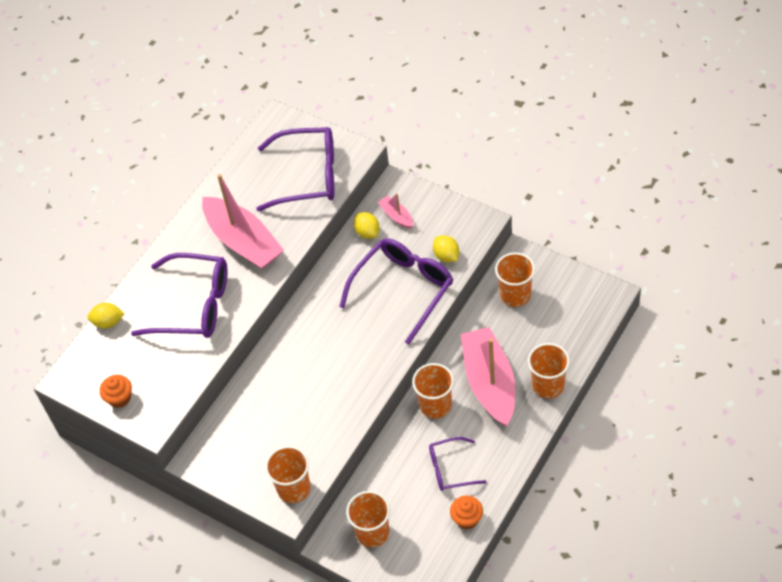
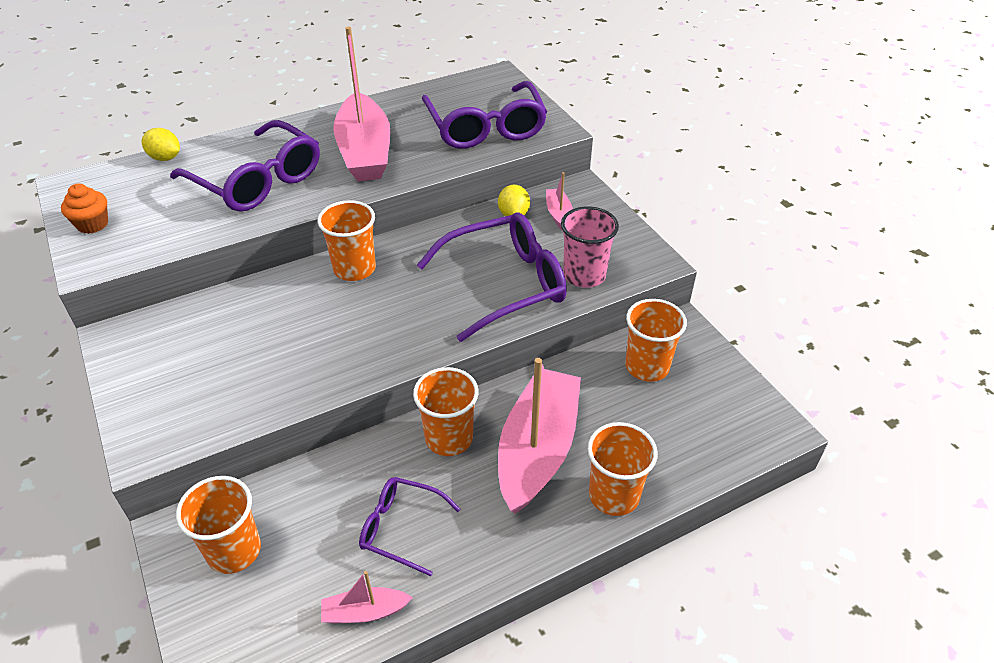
camera: 25 degrees right, 10 degrees down
purple glasses [256,127,334,211] -> purple glasses turned 45 degrees clockwise [422,81,547,149]
orange cup [265,446,310,503] -> orange cup moved to [318,200,376,281]
yellow lemon [433,236,459,262] -> pink cup [561,206,619,288]
orange cupcake [450,496,483,529] -> pink boat [321,571,413,624]

